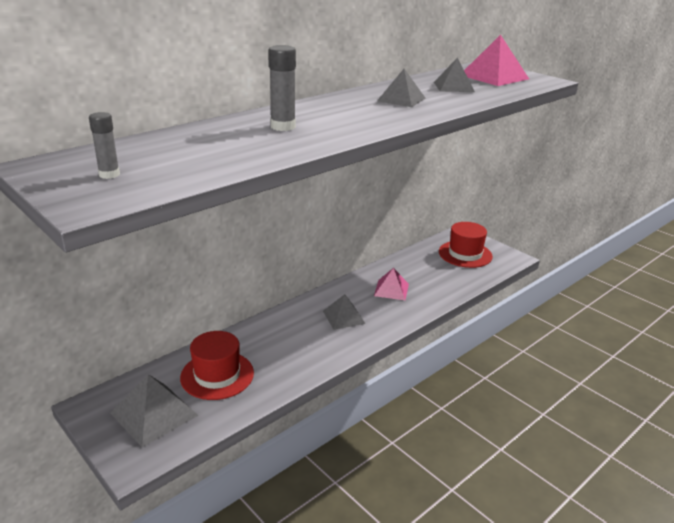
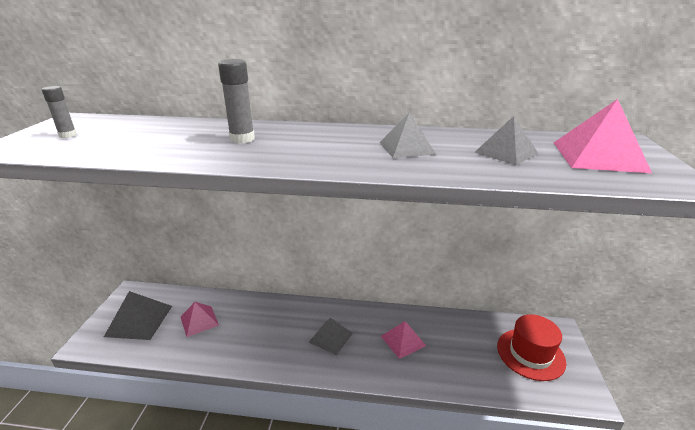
camera: 50 degrees right, 0 degrees up
red hat [180,331,254,400] -> pink pyramid [181,302,219,337]

